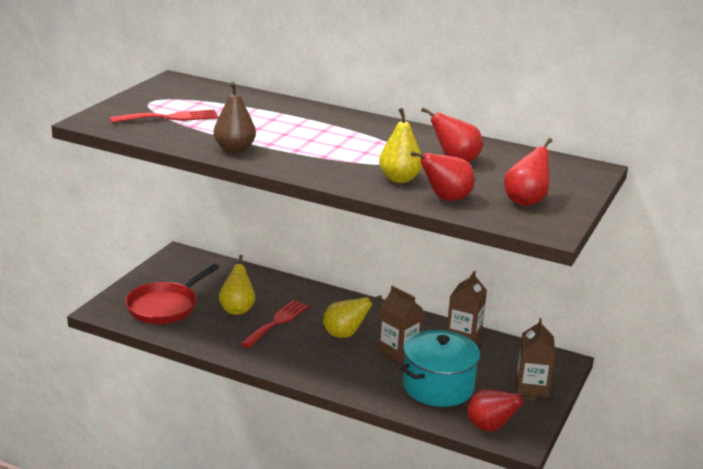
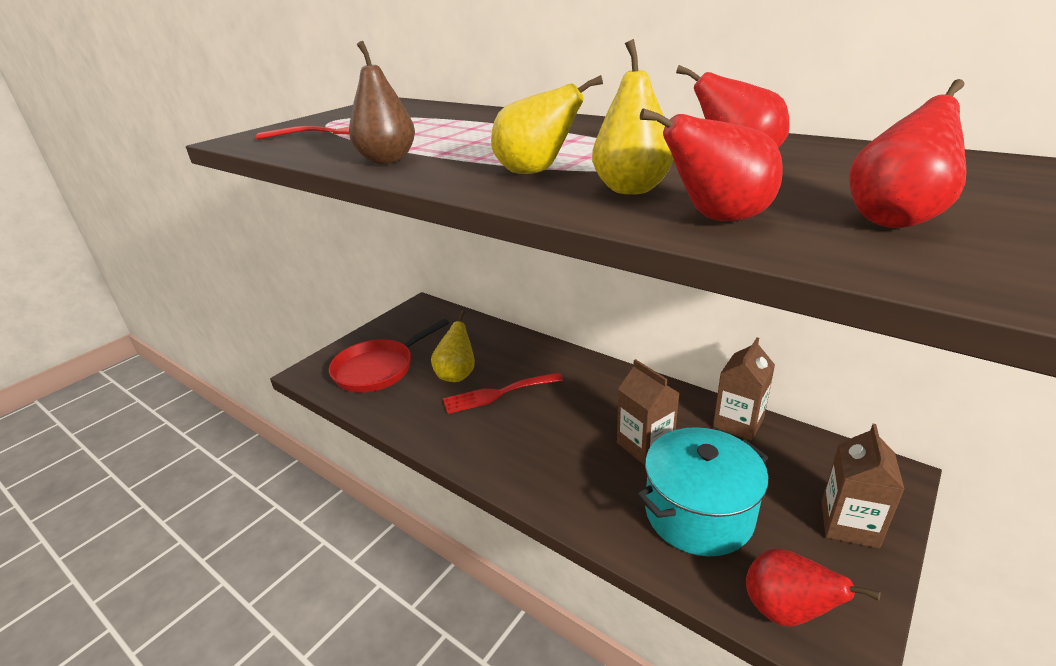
camera: 15 degrees right, 5 degrees up
red fork [241,300,309,348] -> red fork turned 150 degrees counterclockwise [443,373,563,414]
yellow pear [323,295,382,338] -> yellow pear moved to [491,75,603,174]

